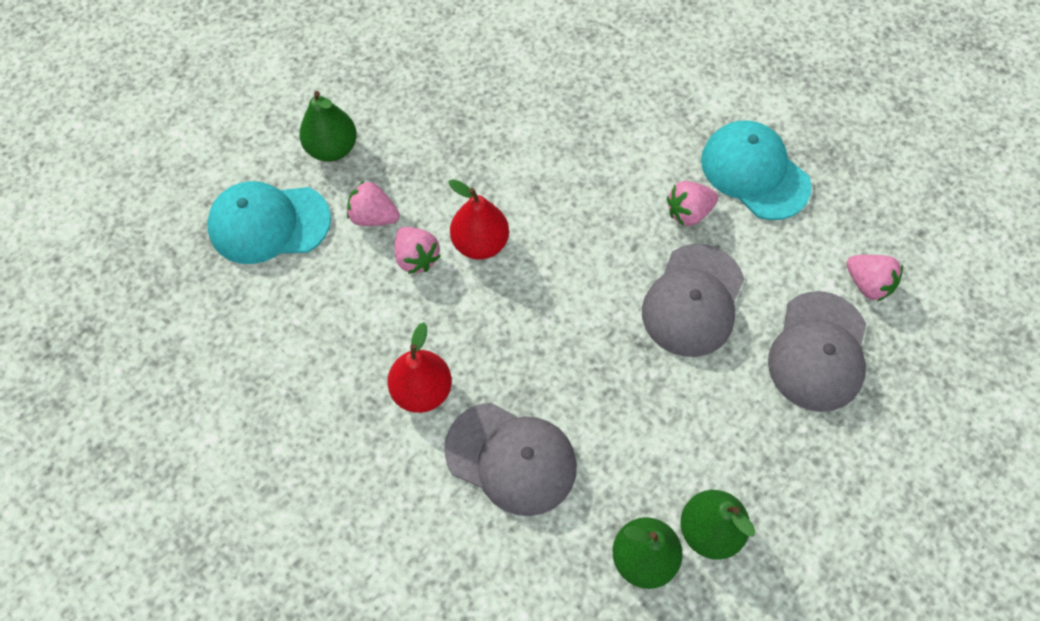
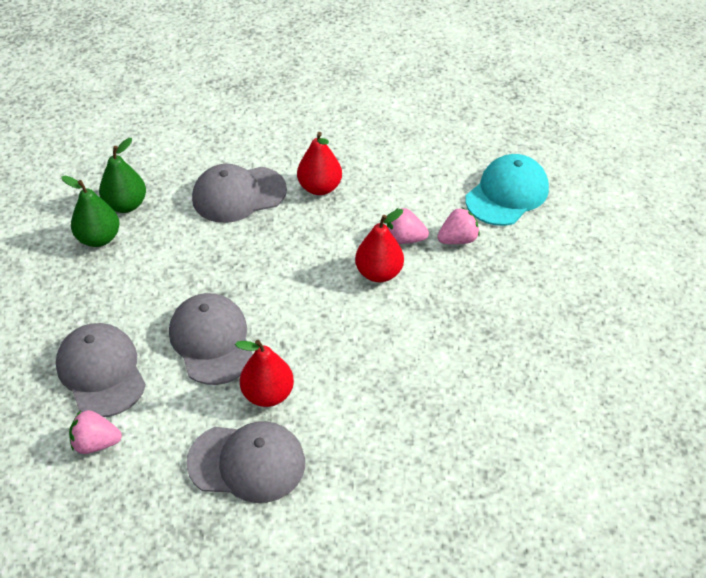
camera: 135 degrees right, 15 degrees down
green pear [299,91,357,162] -> none
pink strawberry [667,181,718,226] -> red pear [235,340,294,407]
turquoise cap [701,120,812,220] -> grey cap [186,421,305,503]

